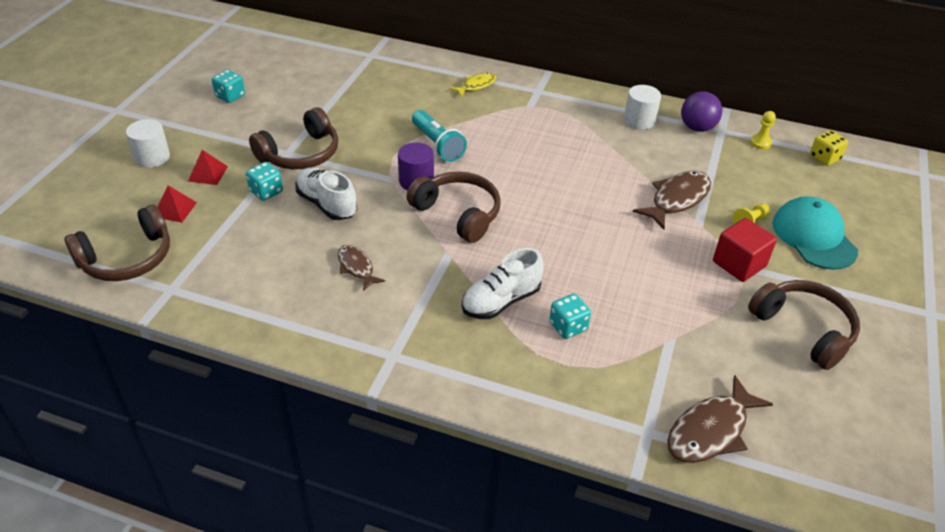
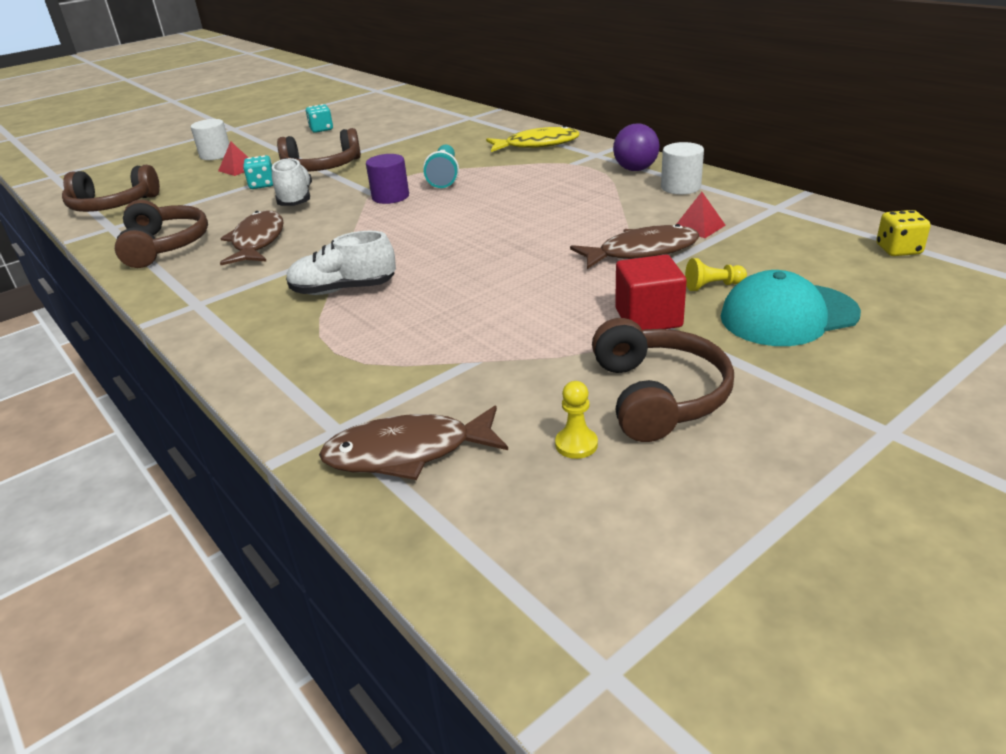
camera: 35 degrees right, 10 degrees down
red pyramid [157,185,197,223] -> red pyramid moved to [677,192,726,238]
brown fish [338,245,385,291] -> brown fish [220,211,284,265], size x1.66
brown headphones [406,172,501,243] -> brown headphones moved to [115,200,208,268]
yellow fish [449,73,496,97] -> yellow fish [486,126,580,152], size x1.66
turquoise dice [549,294,591,339] -> none
purple ball [681,91,722,132] -> purple ball moved to [613,123,659,171]
yellow pawn [750,111,776,149] -> yellow pawn moved to [555,381,598,459]
turquoise cap [772,196,858,270] -> turquoise cap turned 120 degrees counterclockwise [721,270,861,346]

